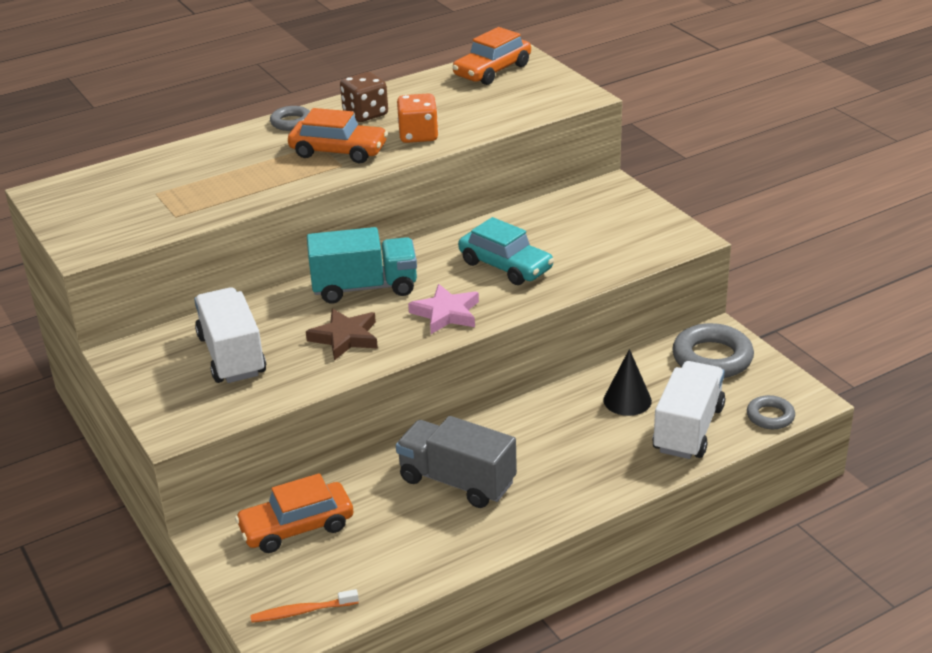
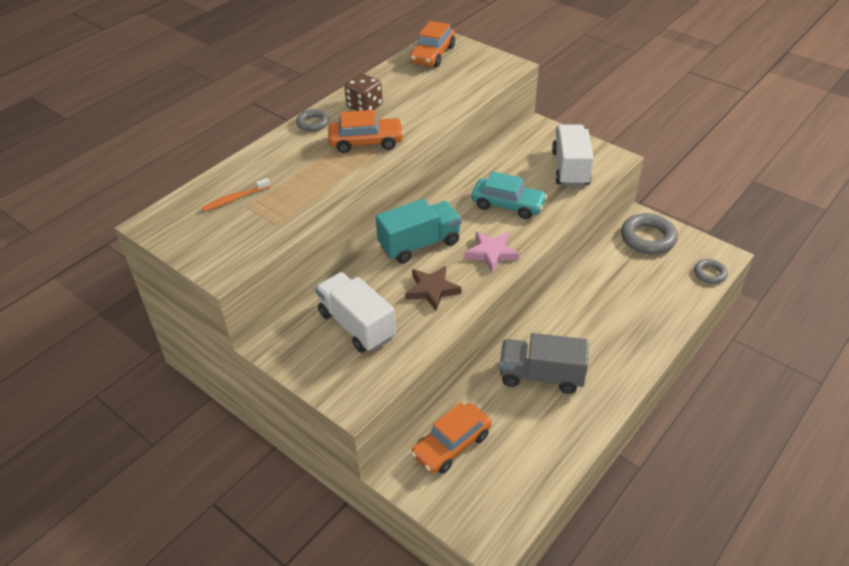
camera: 20 degrees left, 10 degrees up
orange toothbrush [250,589,359,623] -> orange toothbrush moved to [202,178,270,211]
orange dice [397,93,439,143] -> none
black cone [603,349,652,416] -> none
white truck [652,361,725,459] -> white truck moved to [552,124,594,186]

